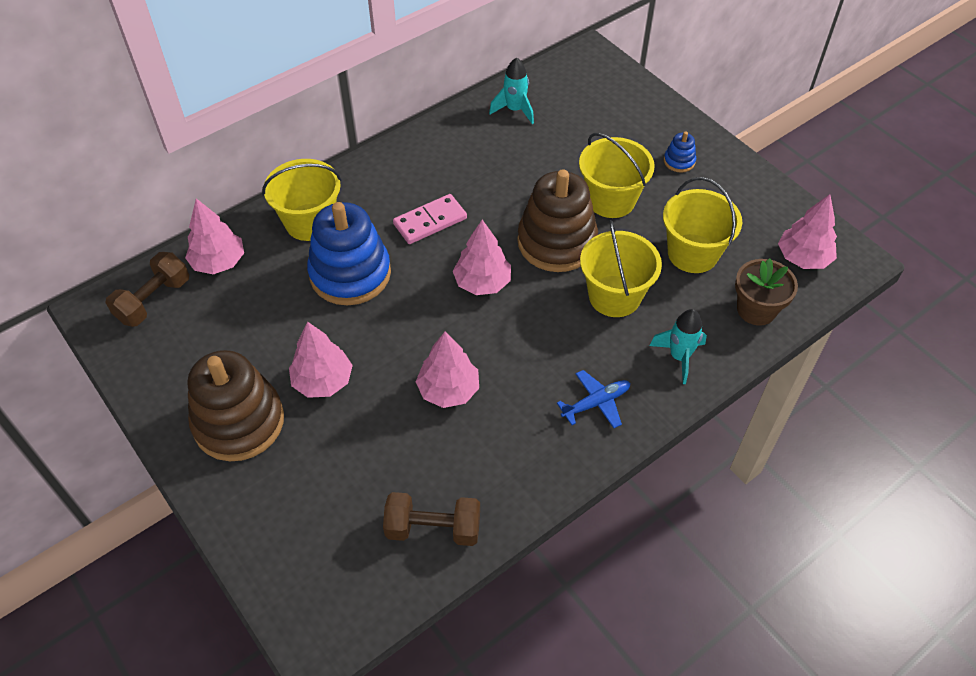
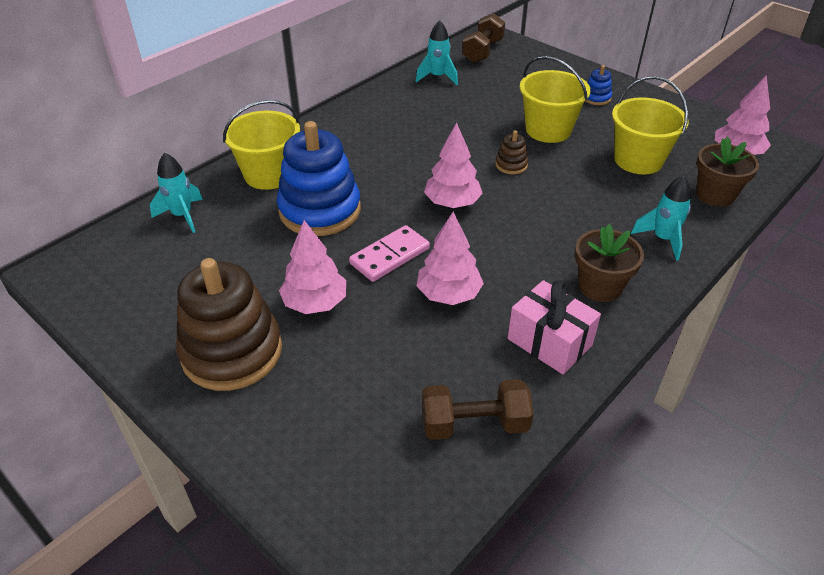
camera: 10 degrees left, 10 degrees down
brown dumbbell [106,252,189,327] -> brown dumbbell moved to [462,13,505,63]
pink tree [185,198,244,274] -> turquoise rocket [150,153,203,233]
pink domino [393,194,467,244] -> pink domino moved to [349,225,430,282]
brown stacking toy [517,169,598,272] -> brown stacking toy [495,130,528,174], size x0.42
blue plane [557,370,630,428] -> brown flower pot [575,224,644,302]
yellow bucket [580,220,662,317] -> none
none -> pink gift [508,280,601,375]

